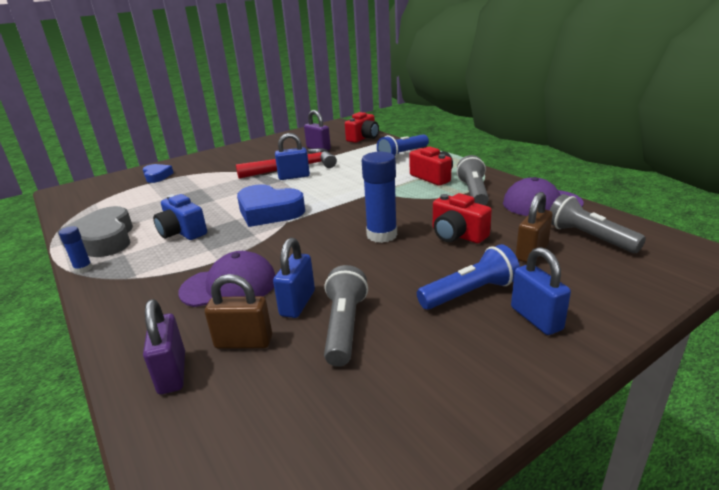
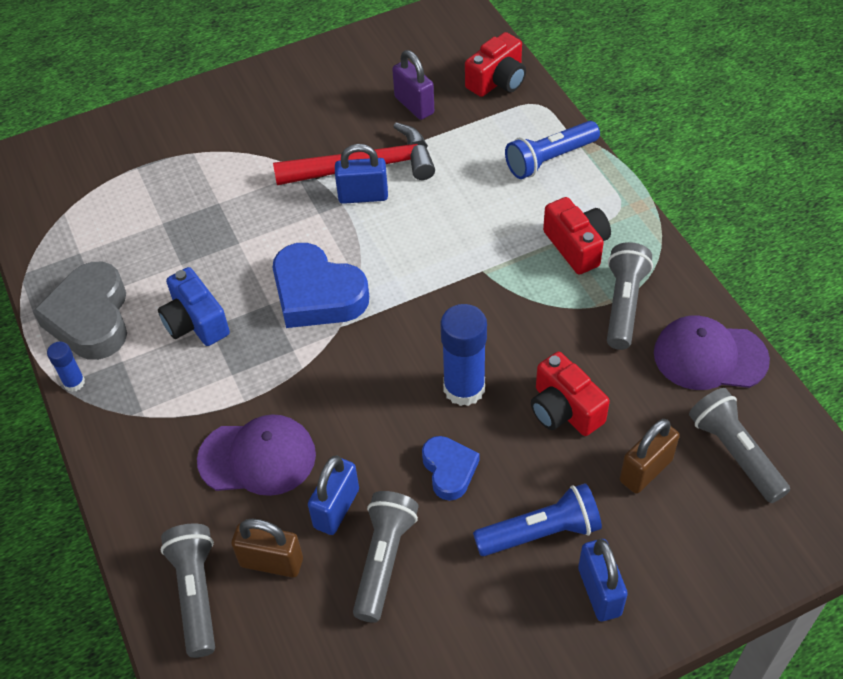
camera: 10 degrees right, 25 degrees up
blue heart [143,164,173,183] -> blue heart moved to [422,436,479,501]
purple padlock [143,299,185,394] -> grey flashlight [161,524,215,658]

